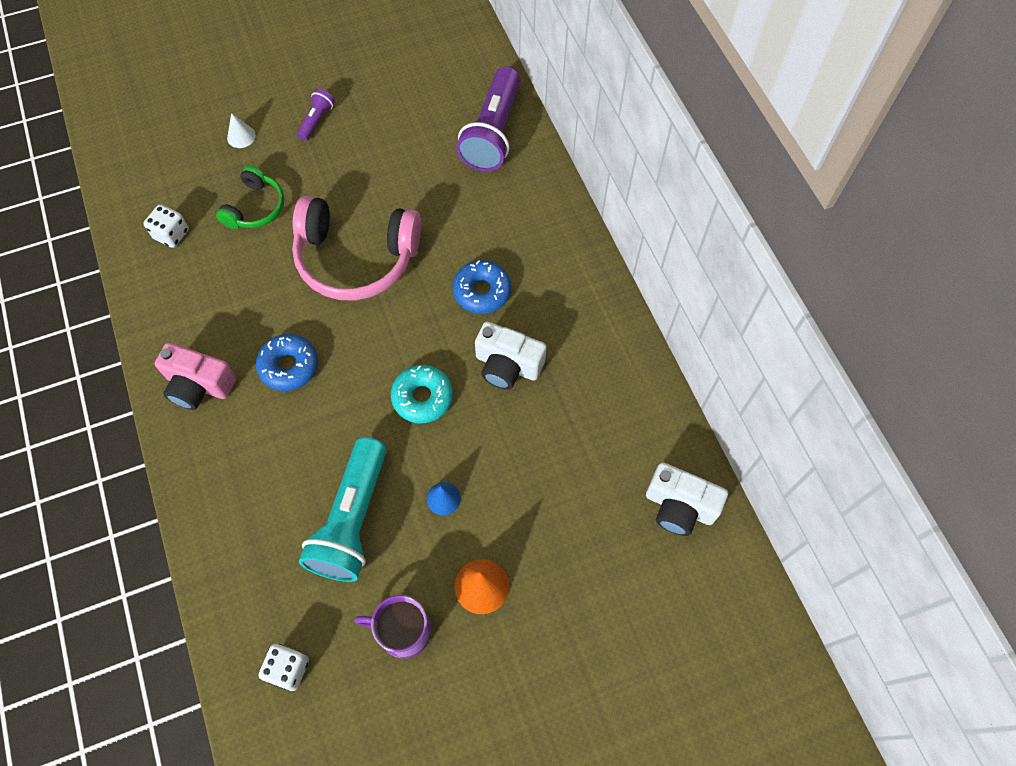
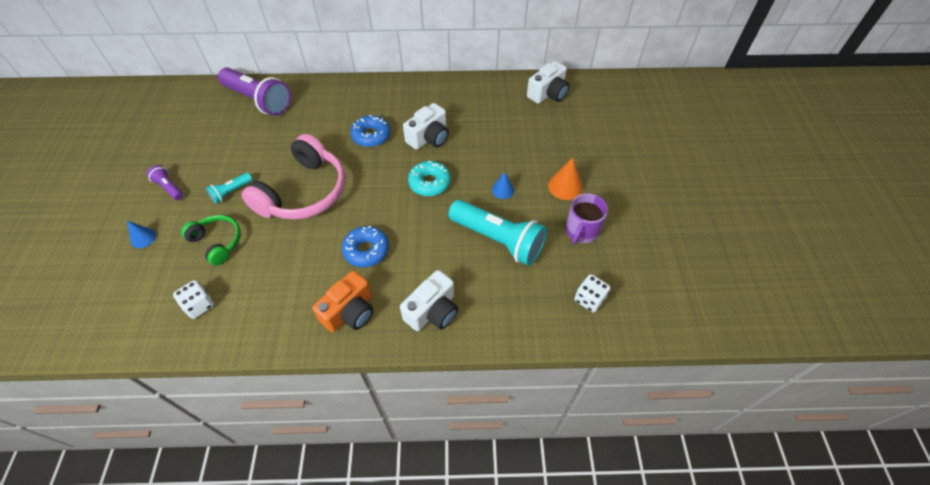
camera: 70 degrees left, 10 degrees down
pink camera [155,343,236,410] -> orange camera [312,271,374,332]
white cone [227,113,256,148] -> blue cone [127,221,156,248]
none -> turquoise flashlight [206,173,253,204]
none -> white camera [400,270,458,331]

